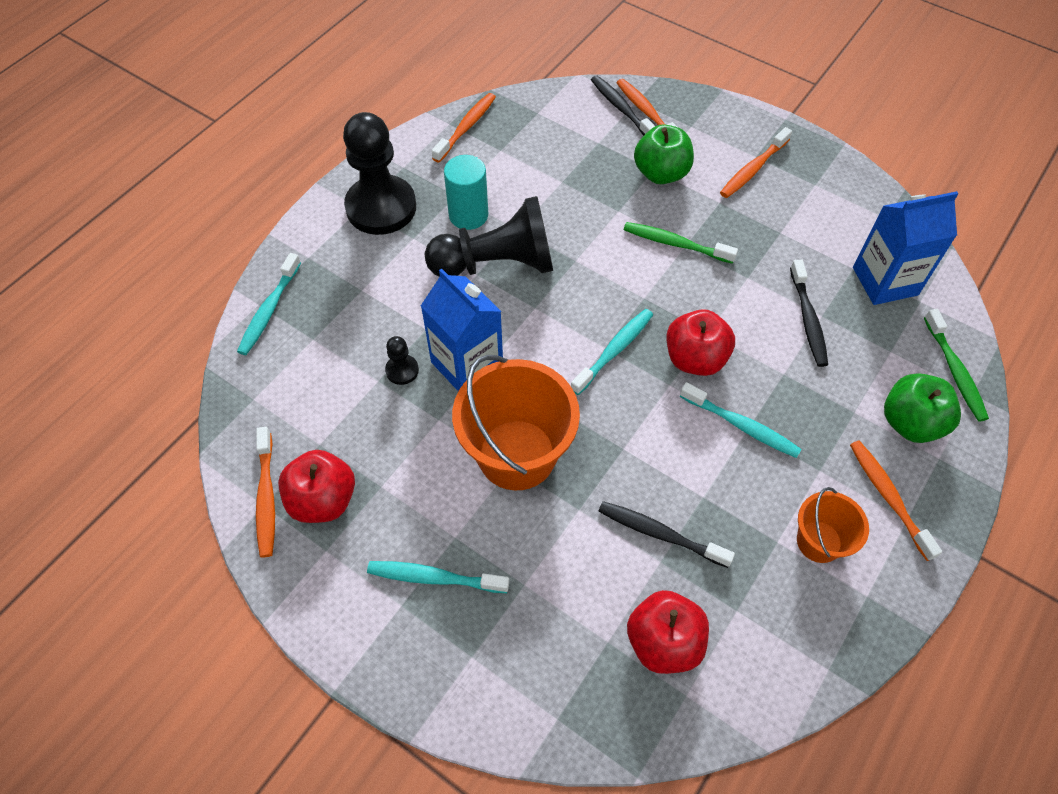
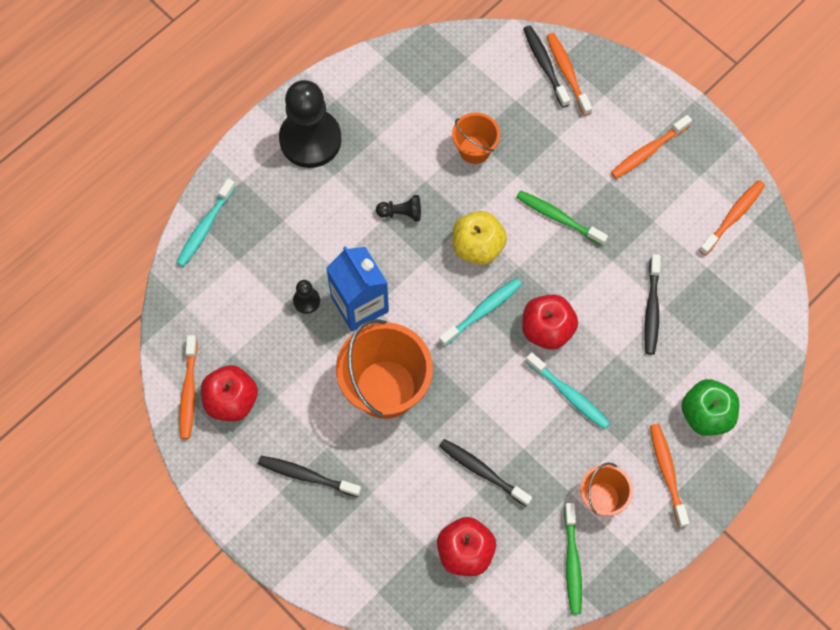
camera: 10 degrees right, 10 degrees up
turquoise toothbrush [367,561,509,593] -> black toothbrush [258,456,361,497]
black pawn [425,196,553,277] -> black pawn [376,195,421,222], size x0.42
orange toothbrush [432,93,496,163] -> orange toothbrush moved to [699,180,765,255]
turquoise cylinder [444,155,488,230] -> none
green apple [634,124,694,184] -> none
blue carton [853,191,959,305] -> none
green toothbrush [924,309,989,422] -> green toothbrush moved to [564,503,582,614]
none -> orange bucket [452,112,500,164]
none -> yellow apple [453,211,507,265]

